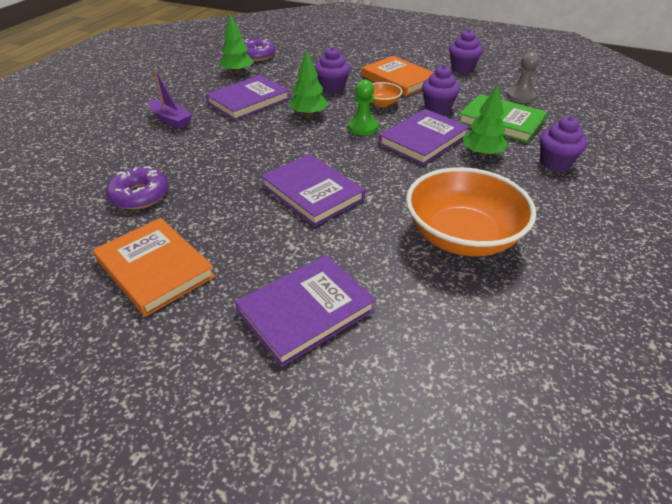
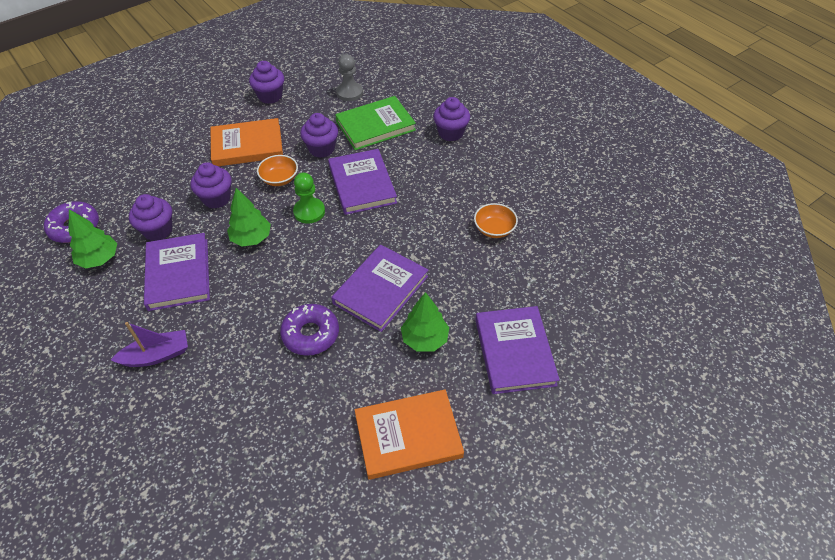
camera: 60 degrees left, 10 degrees up
purple donut [106,166,169,209] -> purple donut moved to [280,304,339,356]
purple book [261,154,365,226] -> purple book turned 45 degrees counterclockwise [331,245,428,332]
orange bowl [406,167,536,256] -> orange bowl [474,203,518,238], size x0.45
green tree [463,85,508,157] -> green tree moved to [401,292,449,352]
none -> purple cupcake [129,194,173,241]

